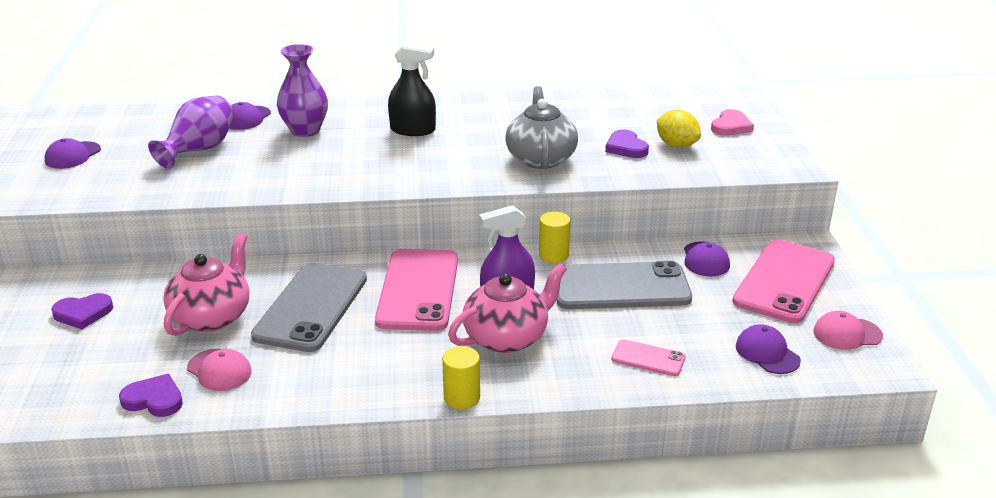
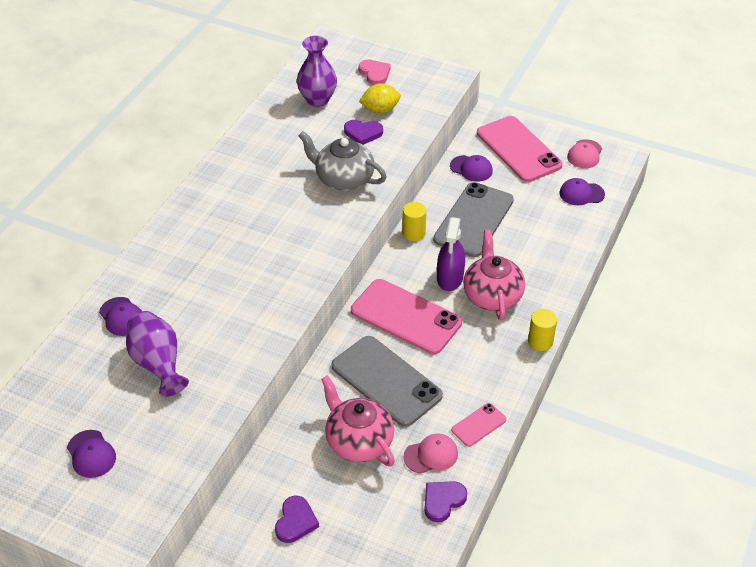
camera: 60 degrees left, 15 degrees up
purple vase [277,44,328,137] -> purple vase moved to [297,36,337,107]
black spray bottle [388,43,436,136] -> none
pink phone [611,339,686,376] -> pink phone moved to [451,403,506,447]

